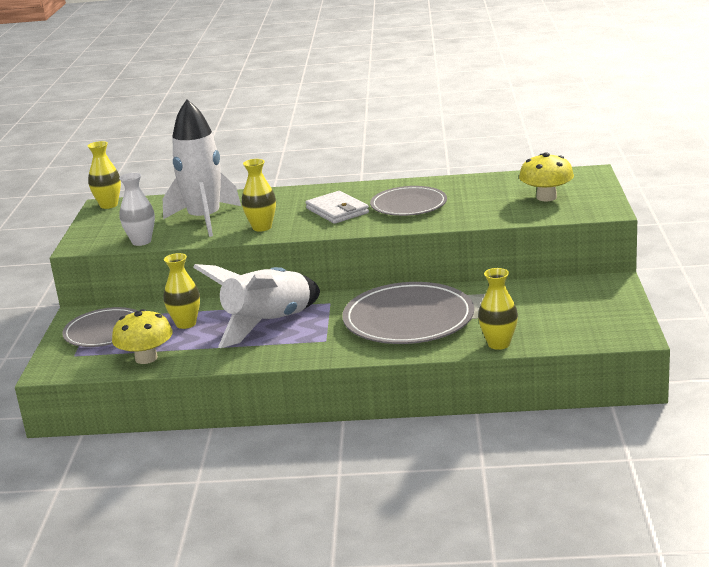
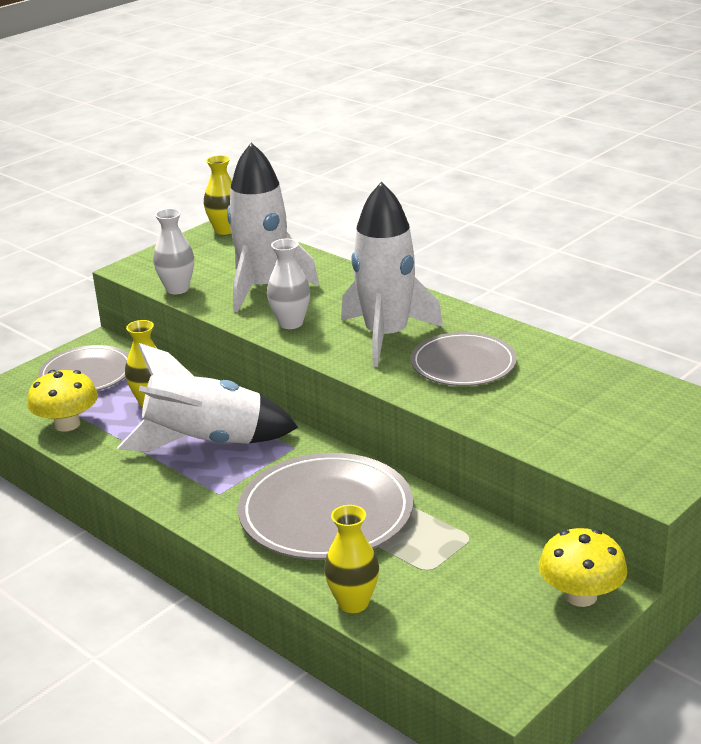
camera: 40 degrees right, 5 degrees up
yellow vase [242,159,276,231] -> white vase [267,239,310,329]
white wallet [306,191,369,224] -> white rocket [341,182,443,367]
yellow mushroom [519,152,574,201] -> yellow mushroom moved to [539,528,628,607]

